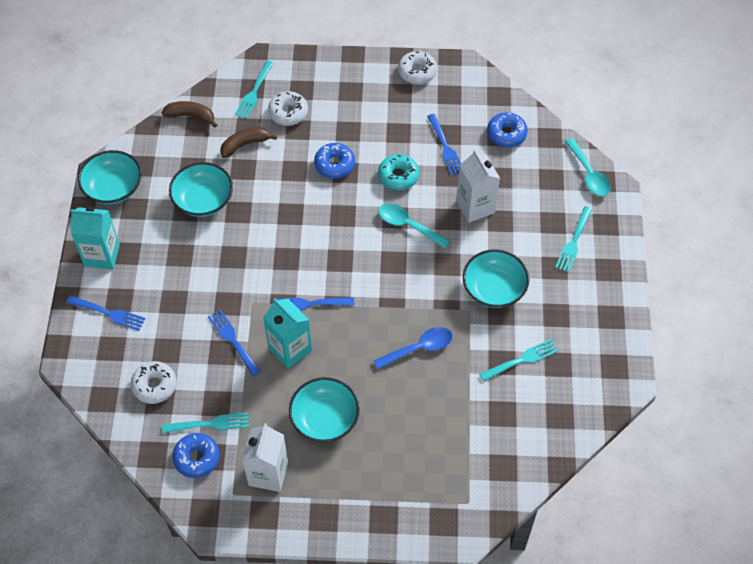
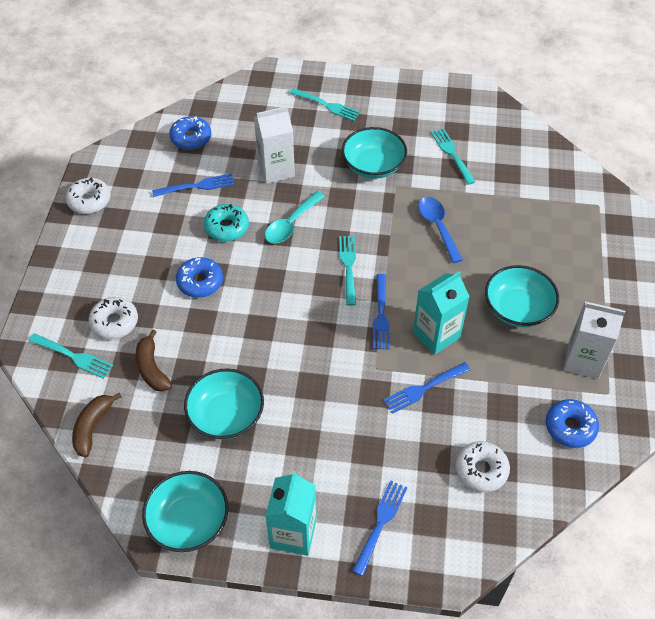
camera: 85 degrees left, 5 degrees down
turquoise fork [162,412,249,433] -> turquoise fork moved to [339,236,356,306]
turquoise spoon [565,138,611,196] -> none

